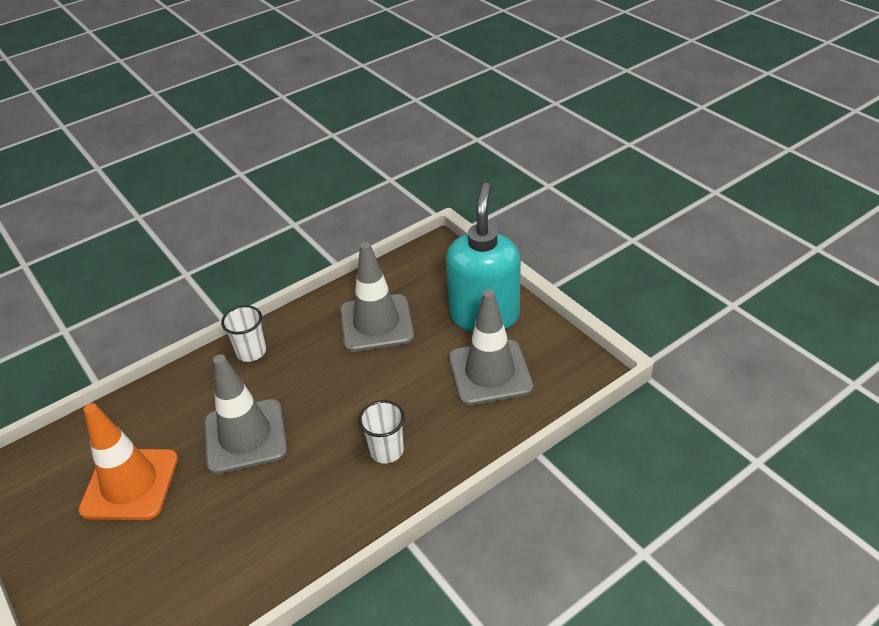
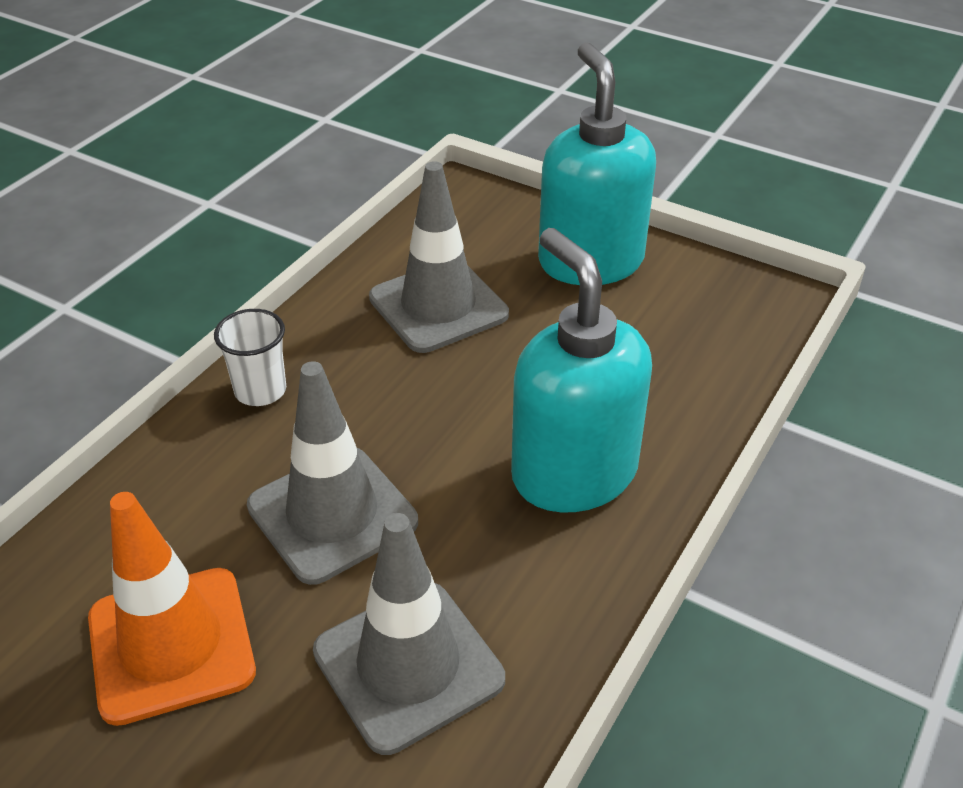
camera: 25 degrees left, 0 degrees up
white cup [359,400,405,464] -> turquoise soap dispenser [511,228,652,512]
grey traffic cone [449,289,533,405] -> grey traffic cone moved to [313,513,505,755]

